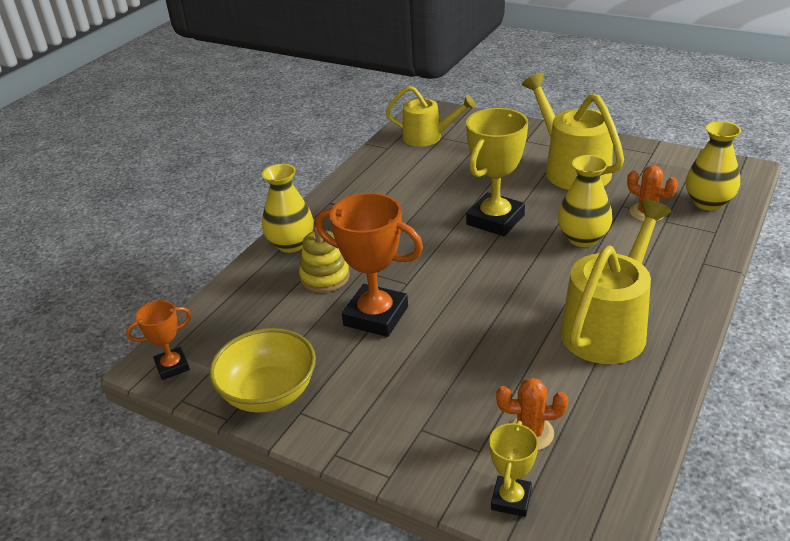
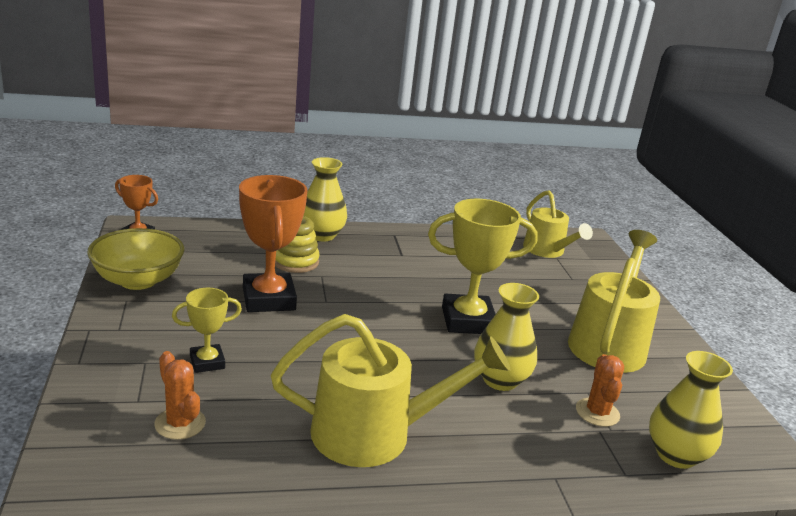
camera: 45 degrees right, 10 degrees down
yellow trophy [489,421,538,517] -> yellow trophy moved to [172,288,242,373]

